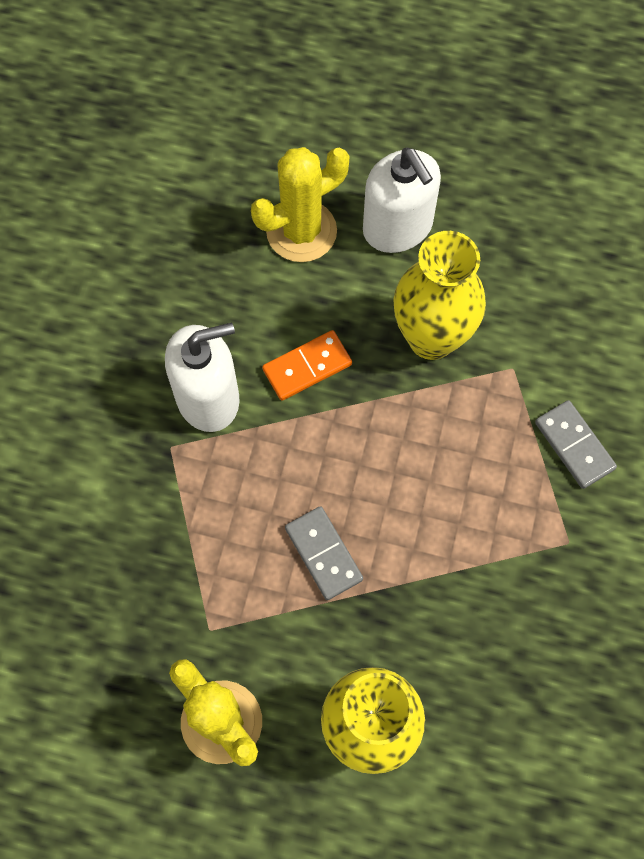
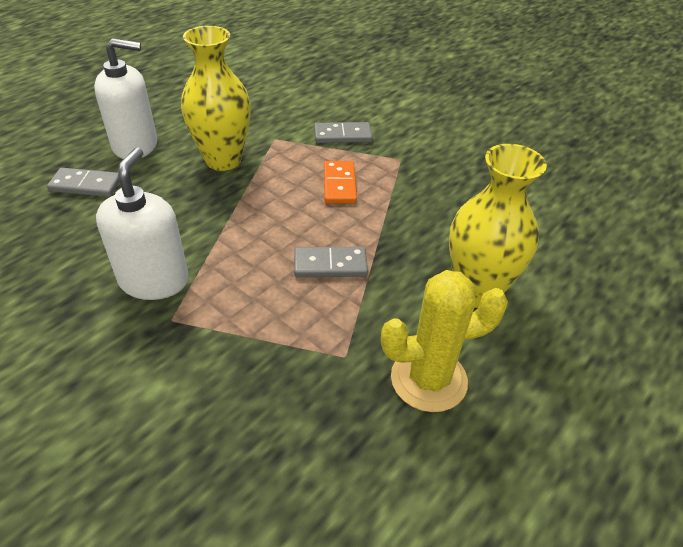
camera: 65 degrees left, 25 degrees down
yellow cactus [251,147,349,262] -> grey domino [47,168,120,197]
orange domino [262,330,352,401] -> orange domino moved to [324,161,357,204]

